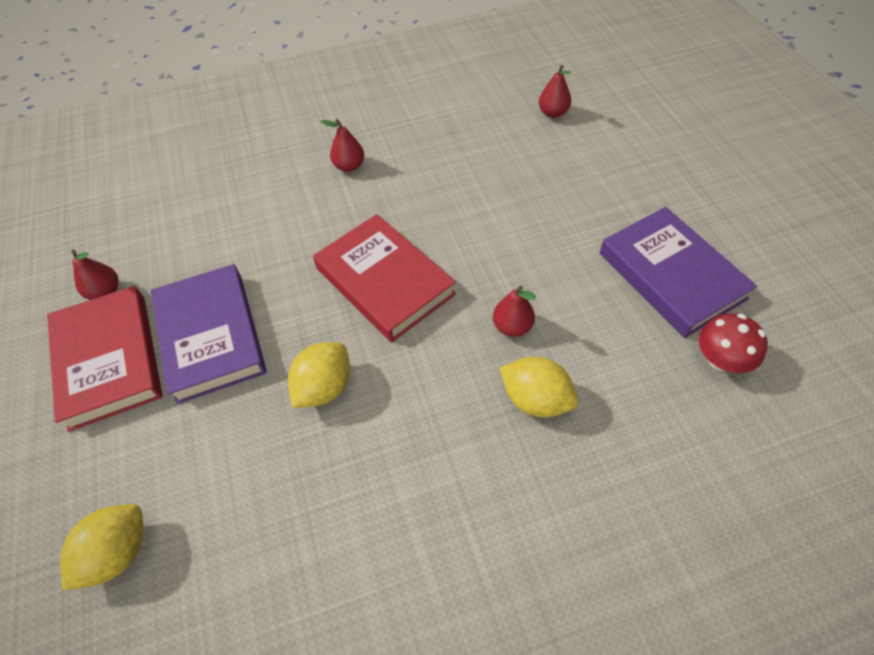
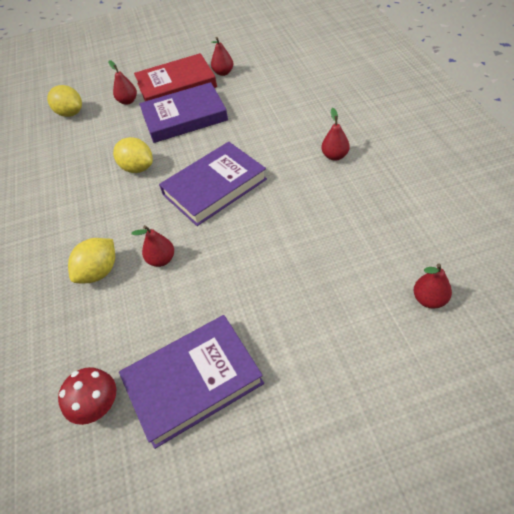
camera: 95 degrees right, 5 degrees down
red book [313,214,456,342] -> purple book [159,142,267,226]
none -> red pear [108,60,137,105]

